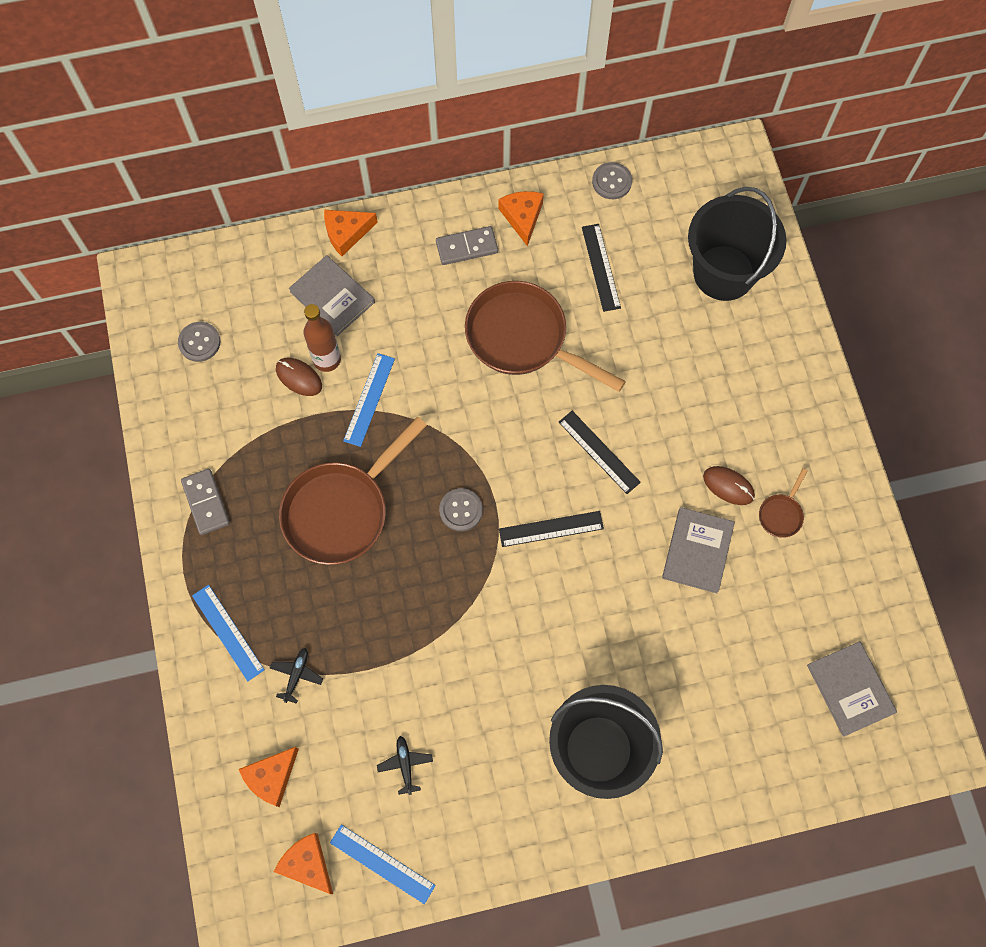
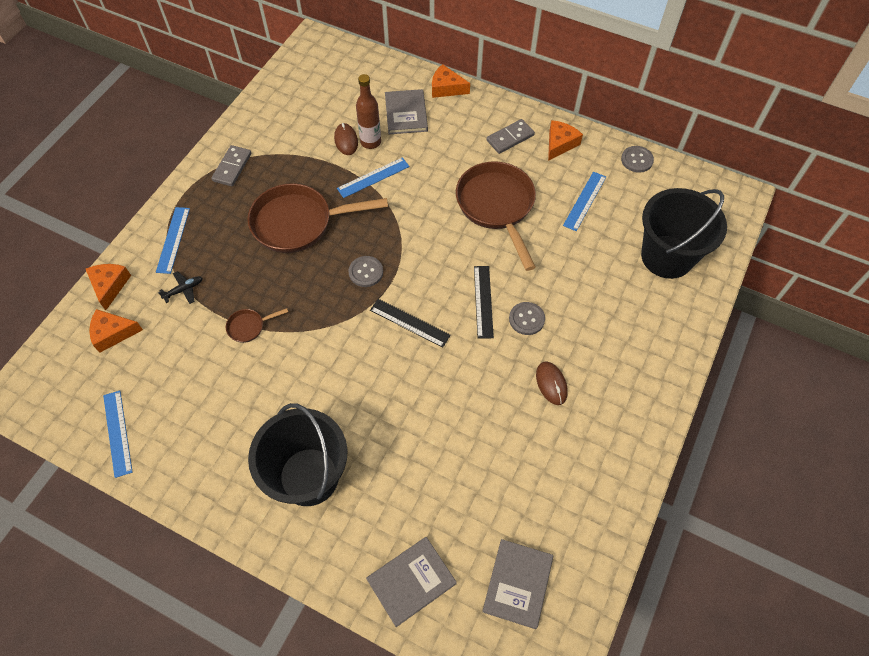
camera: 40 degrees right, 10 degrees down
grey button [178,322,220,362] -> grey button moved to [509,302,545,335]
orange cheese [274,833,333,894] -> orange cheese moved to [86,264,131,310]
black plane [377,736,433,795] -> none
grey domino [436,226,498,265] -> grey domino turned 60 degrees counterclockwise [487,119,535,154]
black ruler [582,224,621,312] -> blue ruler [563,171,606,231]
grey book [662,507,735,593] -> grey book moved to [366,537,457,627]
brown pan [759,468,807,538] -> brown pan moved to [226,308,288,343]

